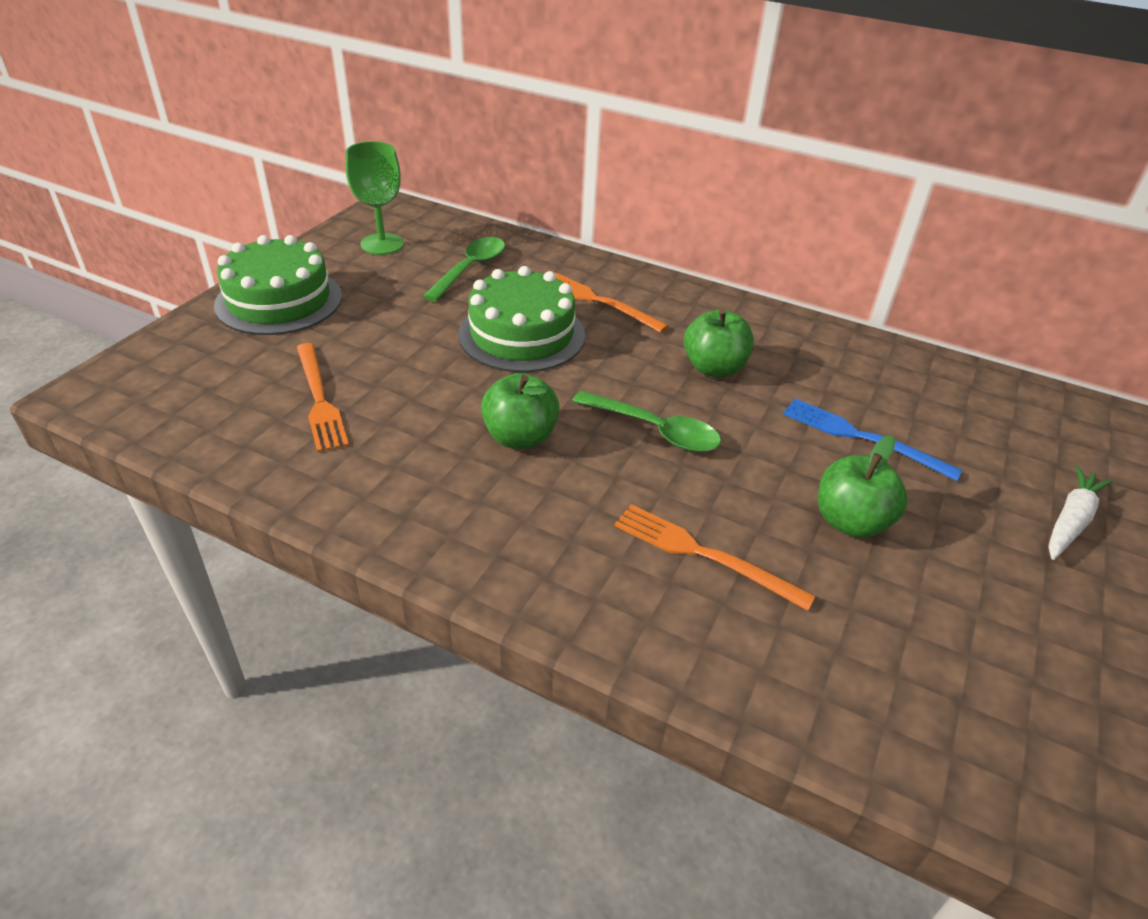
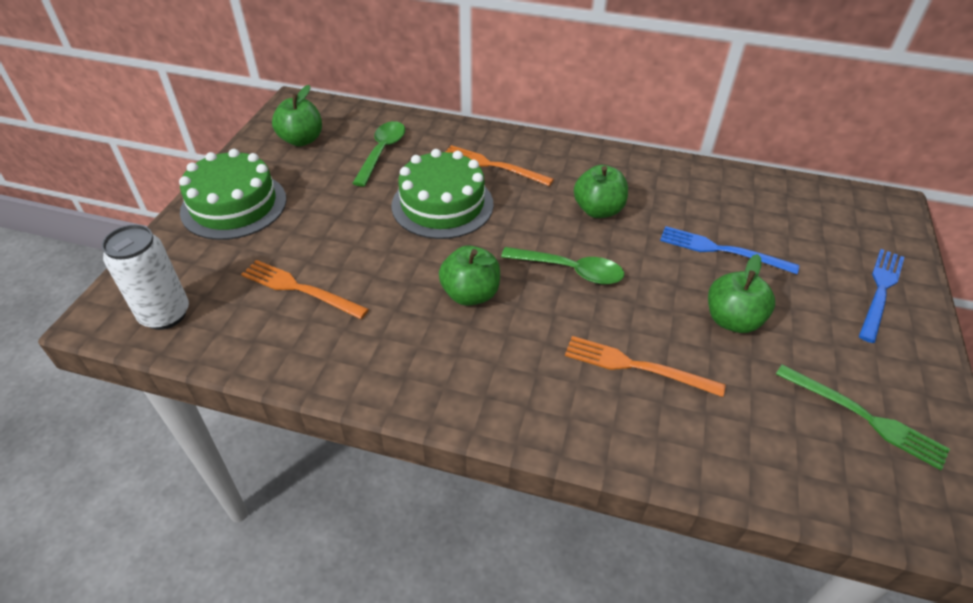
camera: 10 degrees left, 5 degrees up
orange fork [297,343,349,453] -> orange fork turned 150 degrees clockwise [241,260,369,319]
green goblet [345,141,404,255] -> green apple [272,85,322,146]
white carrot [1048,465,1113,560] -> blue fork [859,249,904,343]
none -> white can [102,225,189,330]
none -> green fork [776,364,950,470]

